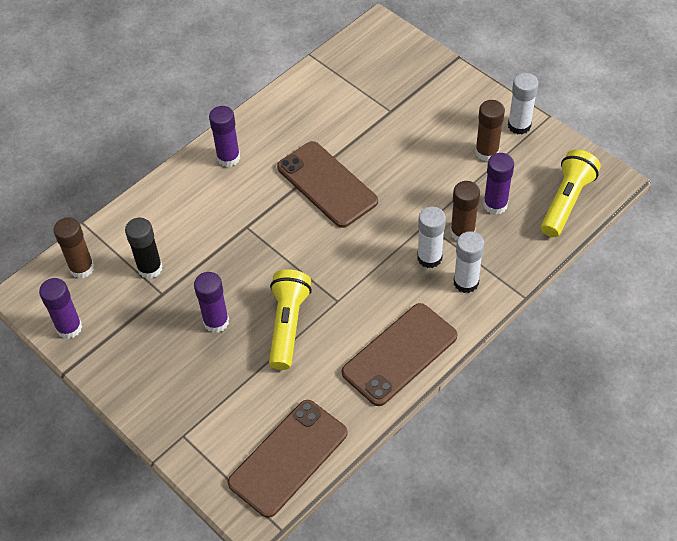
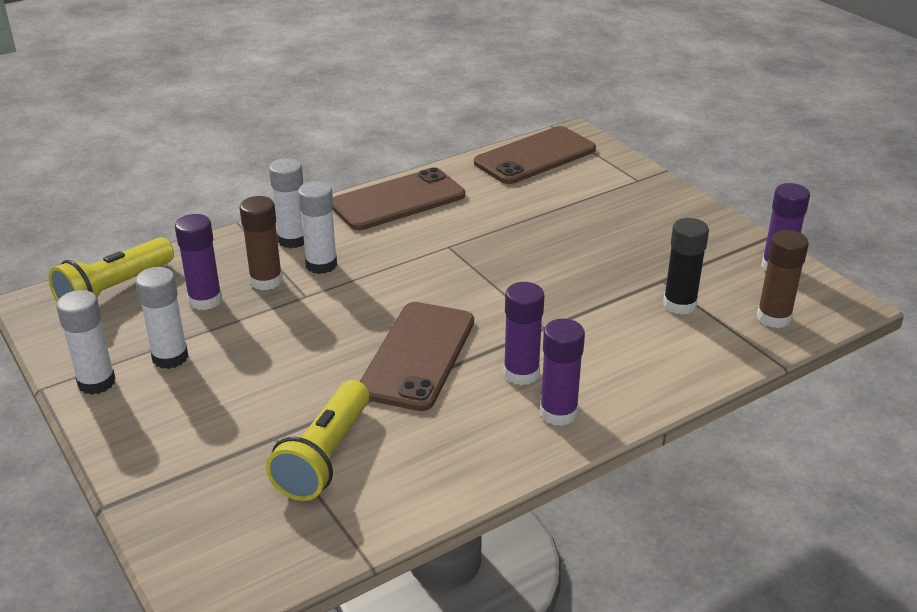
camera: 170 degrees left, 20 degrees down
purple glue stick [194,272,229,333] -> purple glue stick moved to [503,282,544,385]
yellow flashlight [269,269,312,370] -> yellow flashlight moved to [266,380,369,501]
brown phone [277,141,378,228] -> brown phone turned 45 degrees clockwise [360,302,474,411]
brown glue stick [475,100,505,161] -> white glue stick [135,267,189,369]

